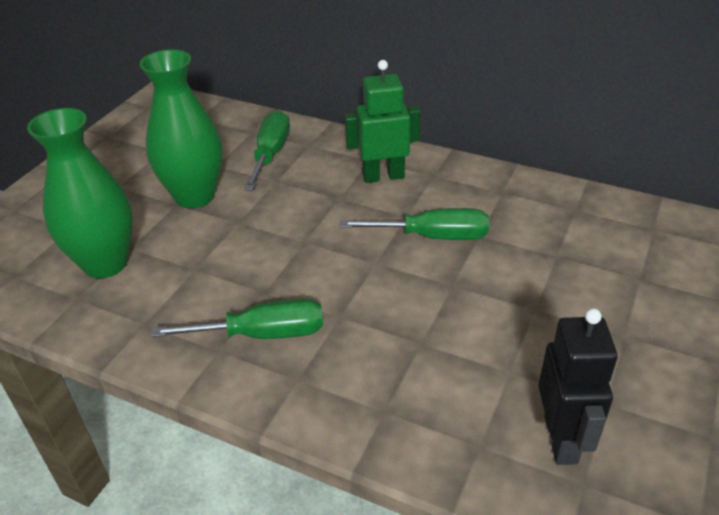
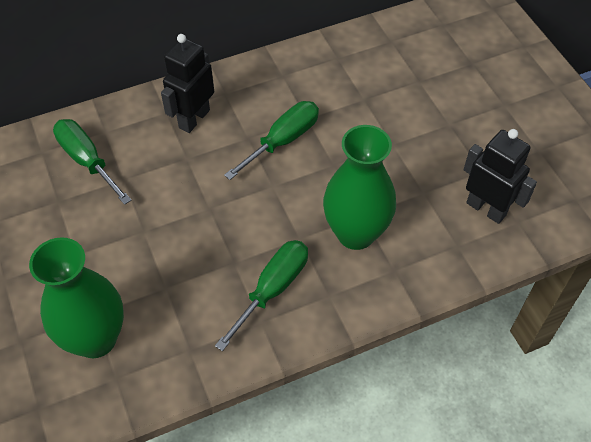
camera: 50 degrees left, 15 degrees up
green vase [140,49,223,208] -> green vase moved to [323,125,396,250]
green robot [345,60,420,183] -> black robot [161,34,214,133]

